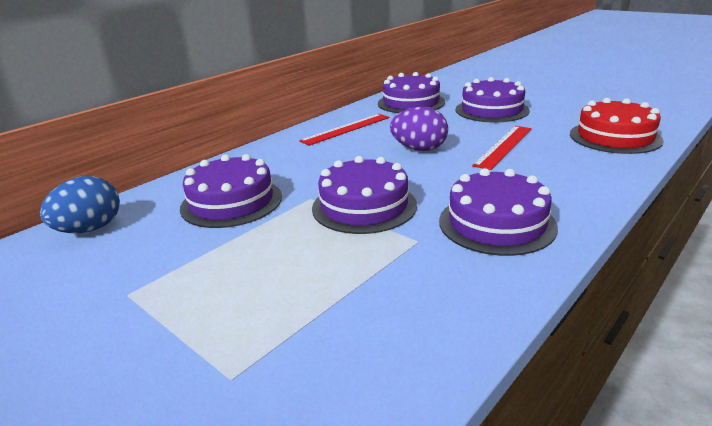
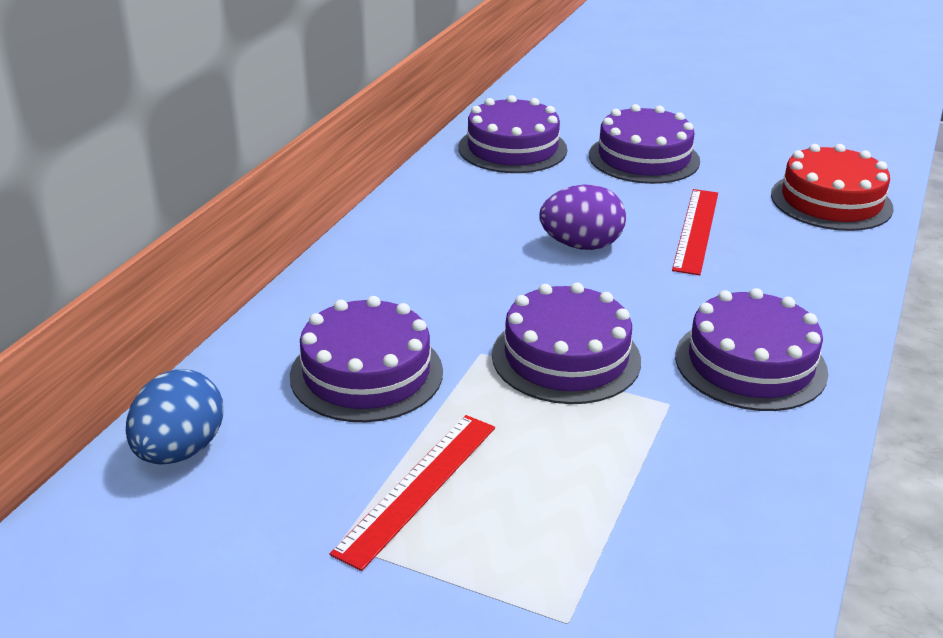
camera: 20 degrees left, 5 degrees up
red ruler [299,114,389,146] -> red ruler moved to [330,415,495,571]

